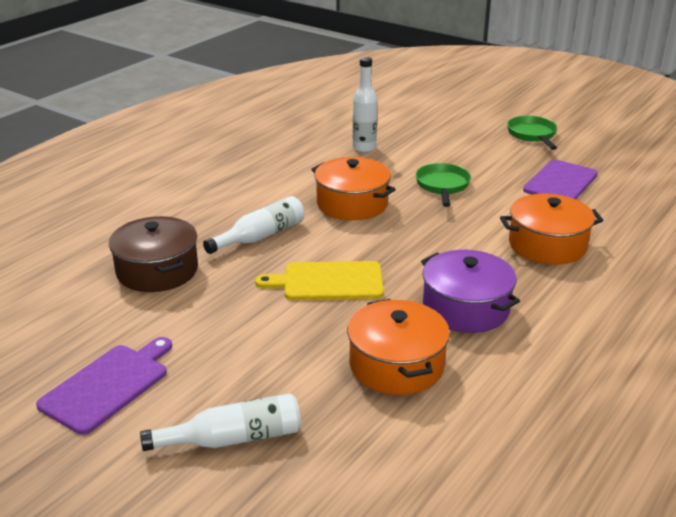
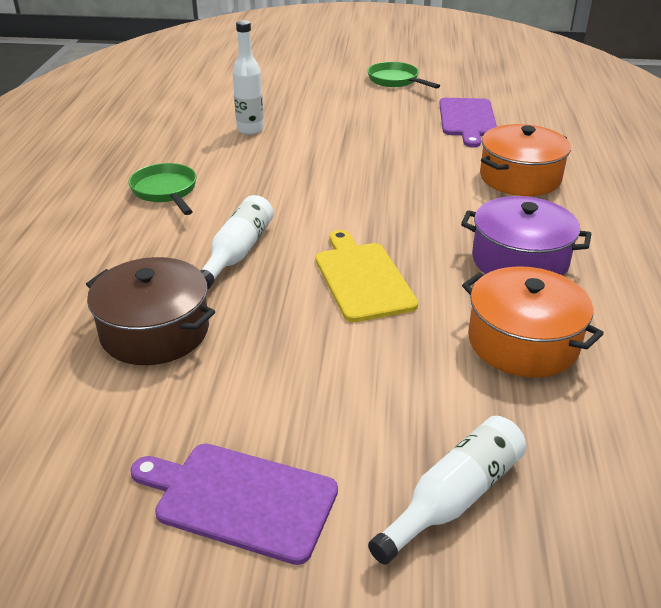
camera: 30 degrees left, 5 degrees up
purple cutting board [36,337,172,435] -> purple cutting board turned 75 degrees counterclockwise [130,444,338,565]
yellow cutting board [255,261,384,300] -> yellow cutting board turned 105 degrees clockwise [316,230,418,322]
orange pot [311,157,396,220] -> none
green pan [415,163,471,207] -> green pan moved to [129,163,197,215]

